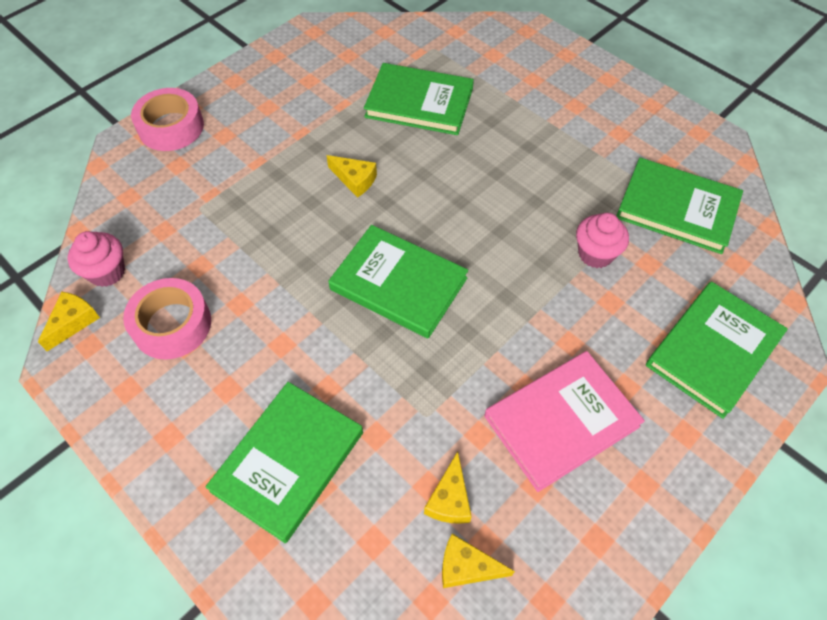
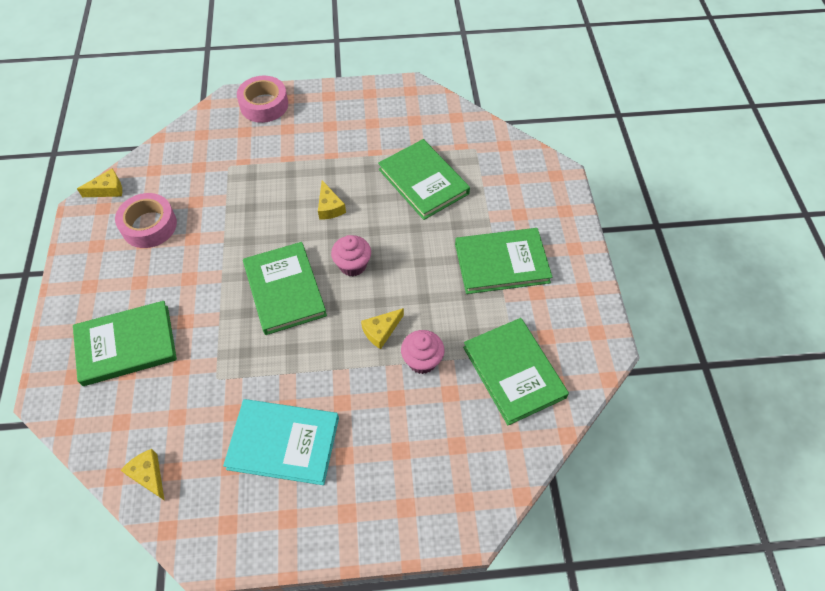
camera: 40 degrees right, 0 degrees up
pink cupcake [68,231,125,287] -> pink cupcake moved to [331,235,371,277]
yellow cheese [424,451,472,524] -> yellow cheese moved to [361,308,404,349]
pink book [484,351,645,492] -> turquoise book [223,399,339,485]
green book [646,282,788,419] -> green book moved to [455,228,552,294]

